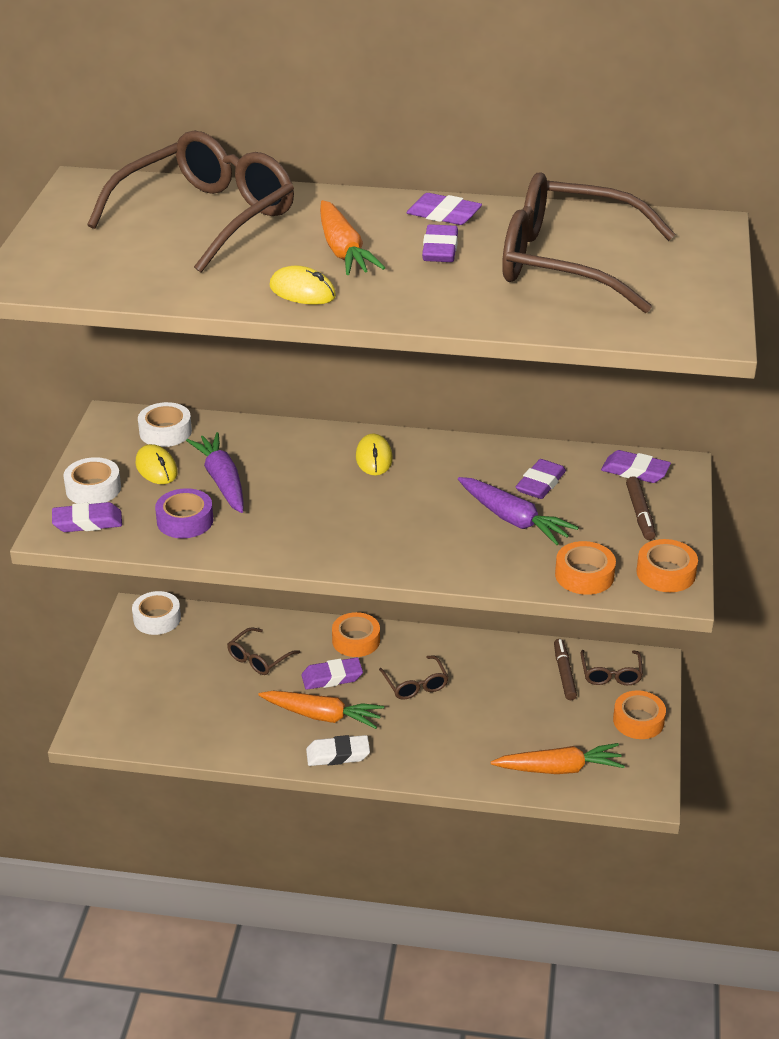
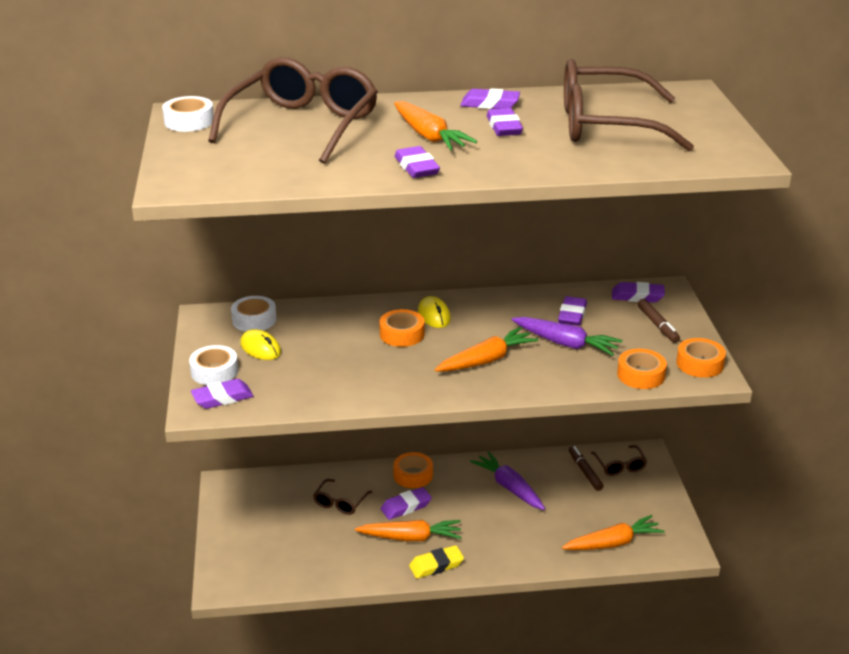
camera: 15 degrees left, 5 degrees down
white tape [132,591,181,635] -> white tape moved to [162,96,214,132]
purple tape [155,488,213,538] -> none
purple carrot [186,432,244,513] -> purple carrot moved to [470,452,545,510]
yellow mouse [270,266,336,305] -> purple eraser [394,146,440,178]
white eraser [306,735,370,766] -> yellow eraser [409,545,464,579]
brown glasses [379,655,449,700] -> none
orange tape [613,690,666,739] -> orange tape moved to [379,309,425,347]
none -> orange carrot [435,327,538,371]

